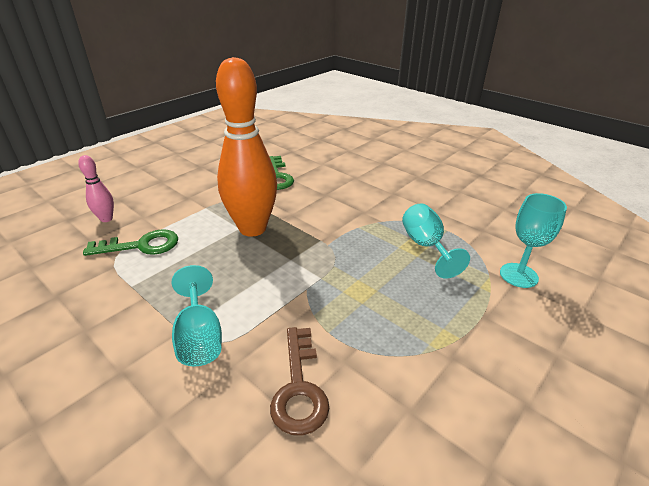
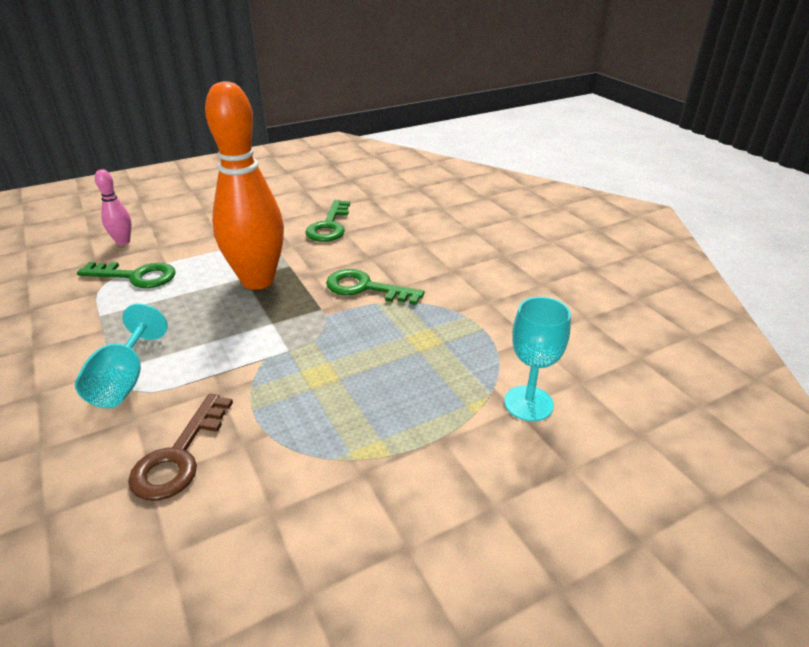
camera: 20 degrees right, 0 degrees up
turquoise goblet [402,203,470,278] -> none
none -> green key [326,269,425,305]

